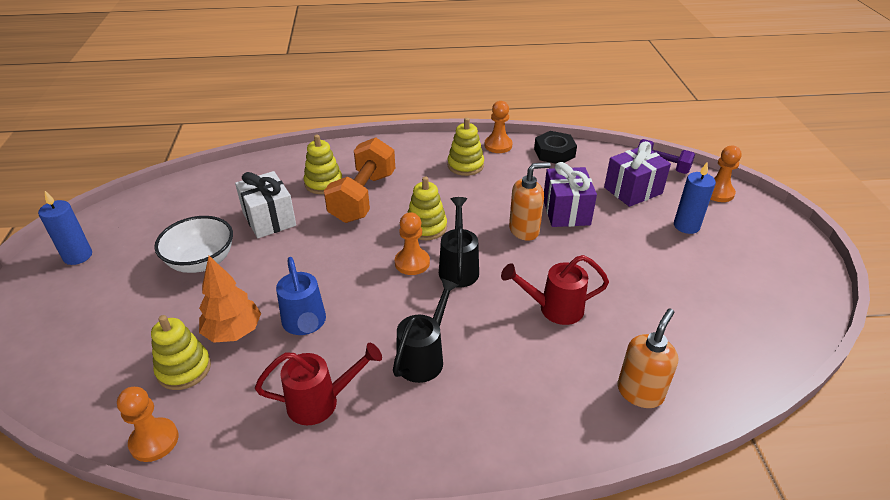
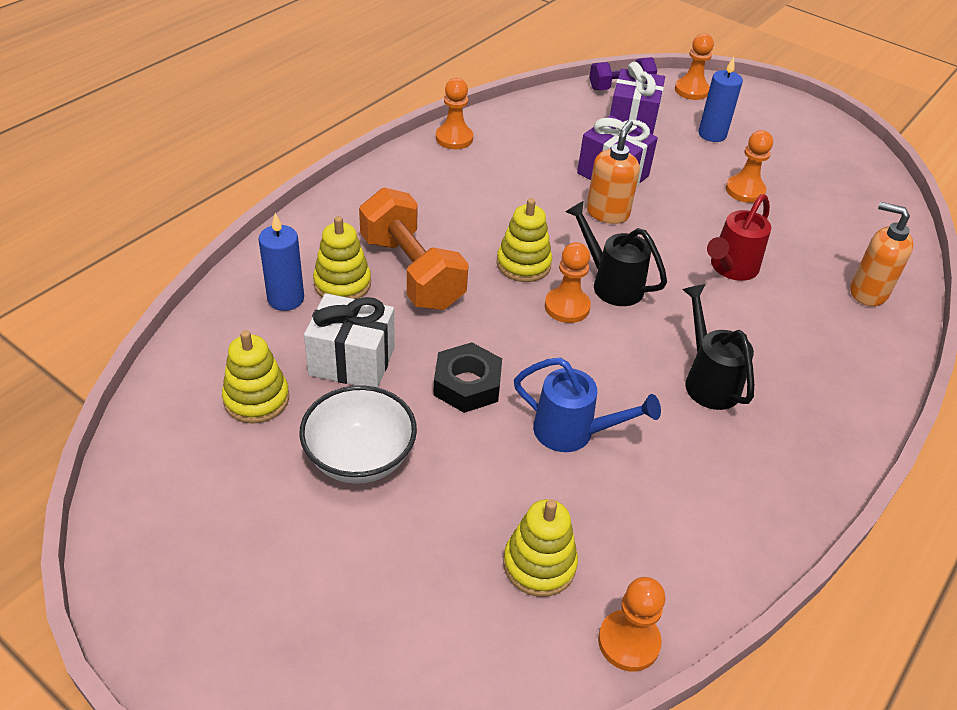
camera: 50 degrees left, 5 degrees up
blue candle [38,191,92,265] -> blue candle moved to [259,213,304,311]
orange tree [199,256,261,343] -> none
red watering can [255,343,382,425] -> none
yellow stacking toy [447,118,484,176] -> yellow stacking toy moved to [222,330,289,424]
black nut [534,131,577,164] -> black nut moved to [433,342,502,413]
orange soap dispenser [617,309,678,408] -> orange soap dispenser turned 45 degrees counterclockwise [850,202,913,306]
none -> orange pawn [726,130,773,203]

